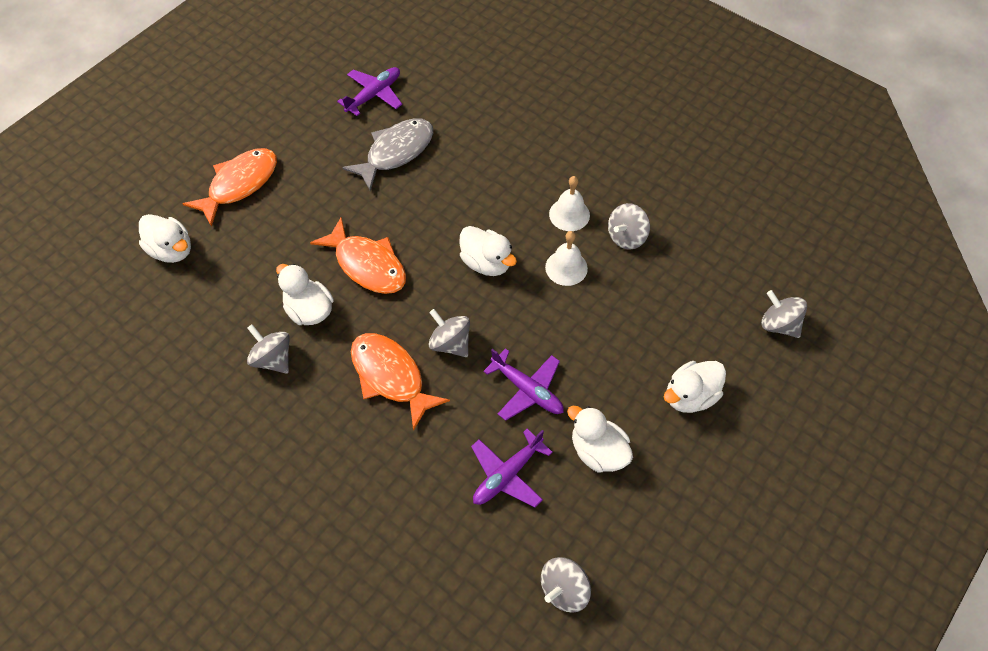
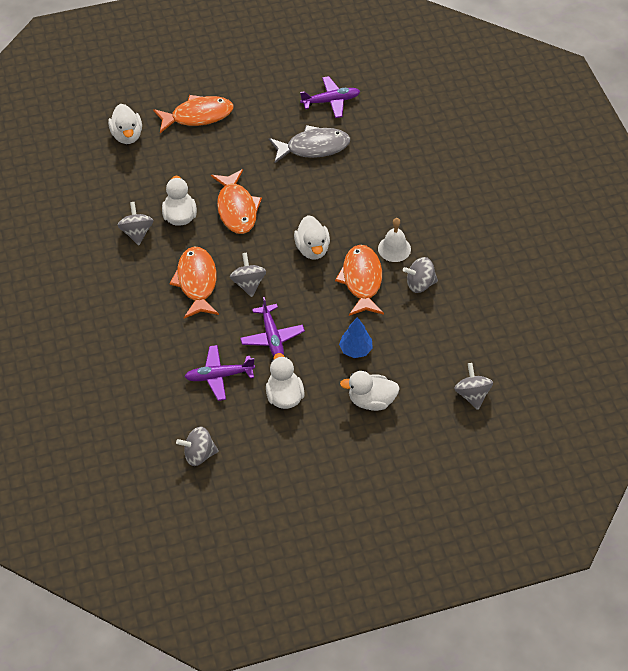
camera: 35 degrees right, 5 degrees down
white bell [545,231,588,286] -> orange fish [335,245,384,316]
none -> blue tree [339,317,373,358]

